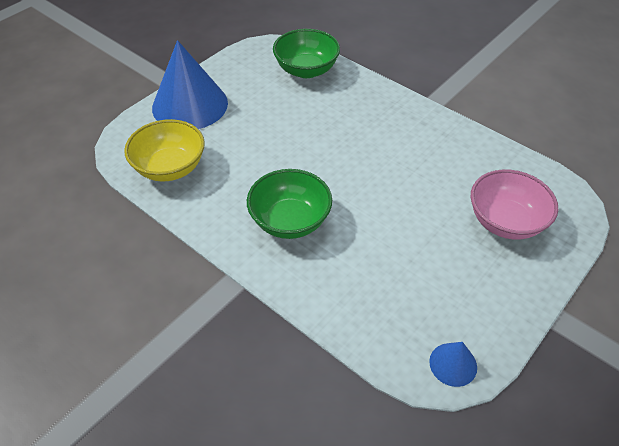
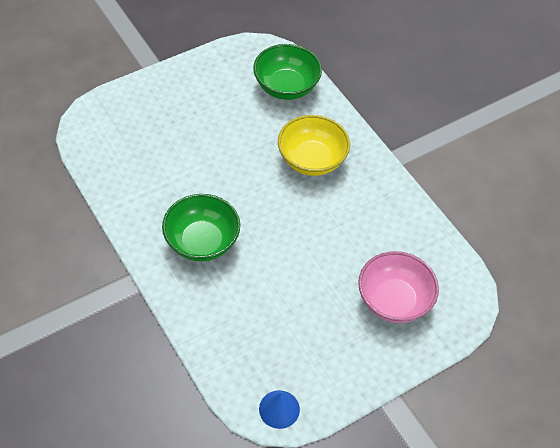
camera: 15 degrees right, 5 degrees up
yellow bowl [124,119,205,182] -> yellow bowl moved to [278,115,350,176]
blue cone [152,40,228,129] -> none

